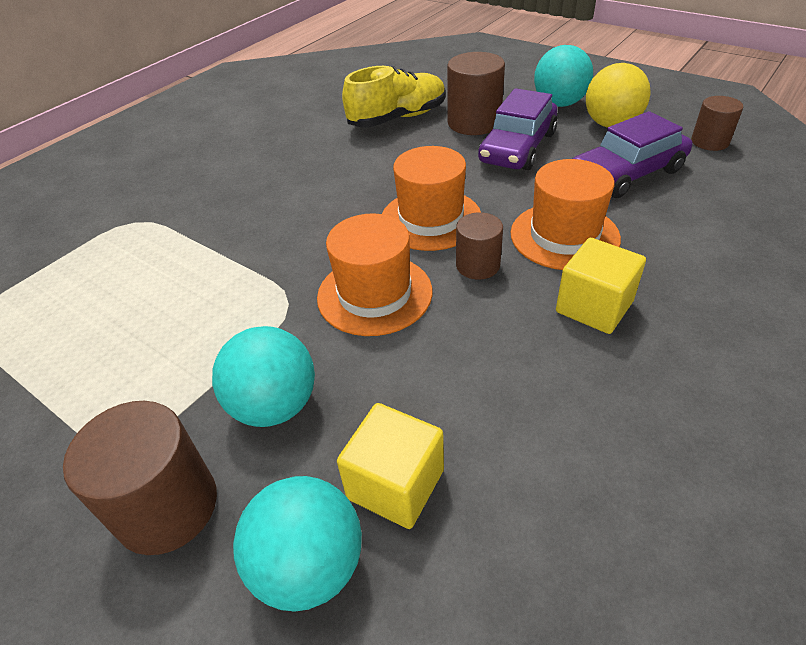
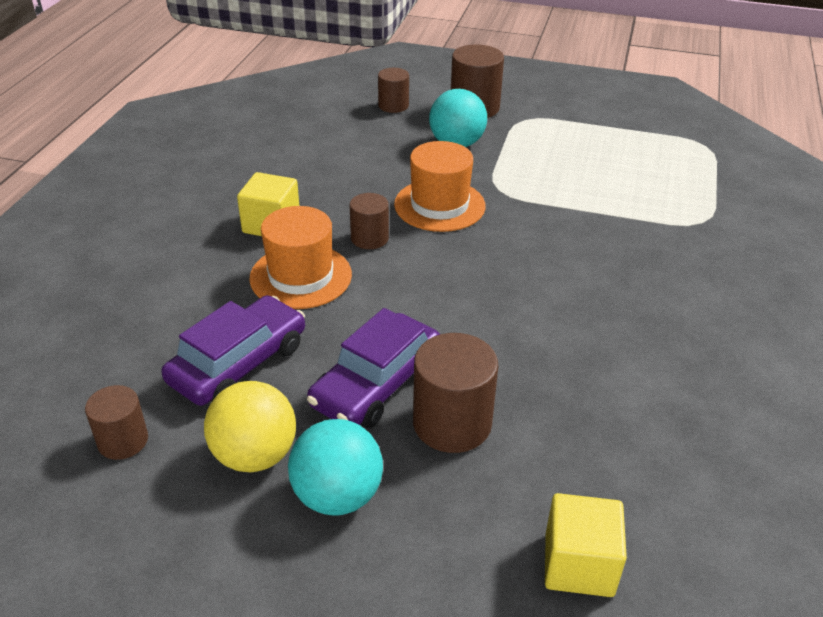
camera: 155 degrees right, 5 degrees down
turquoise ball [233,476,362,612] -> brown cylinder [378,68,409,113]
yellow cube [337,403,444,529] -> yellow cube moved to [545,493,627,597]
yellow shoe [342,66,446,127] -> none
orange hat [382,146,481,251] -> none
purple car [478,88,557,170] -> purple car turned 150 degrees counterclockwise [307,308,440,428]

